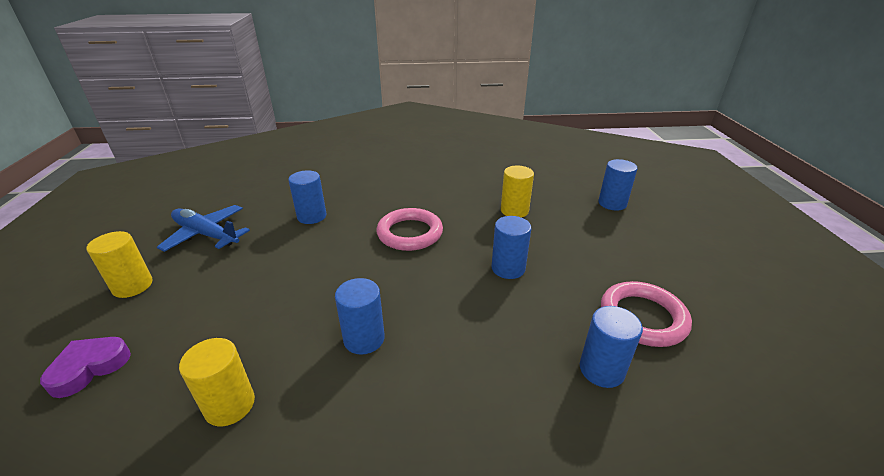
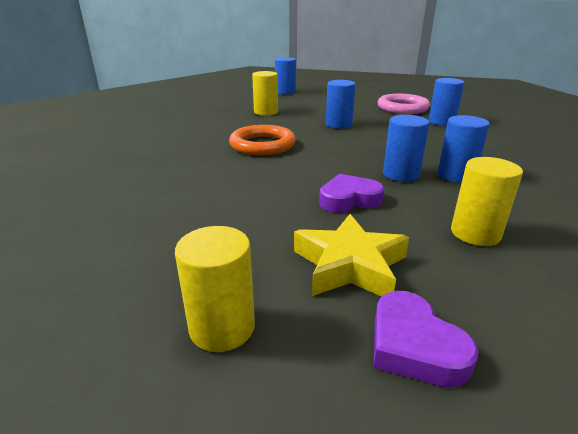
camera: 70 degrees left, 5 degrees down
blue plane [157,205,250,252] -> none
blue cylinder [288,170,326,224] -> blue cylinder moved to [437,115,490,183]
pink ring [376,208,443,251] -> orange ring [229,125,296,155]
none -> yellow star [294,214,409,297]
none -> purple heart [319,174,384,213]

